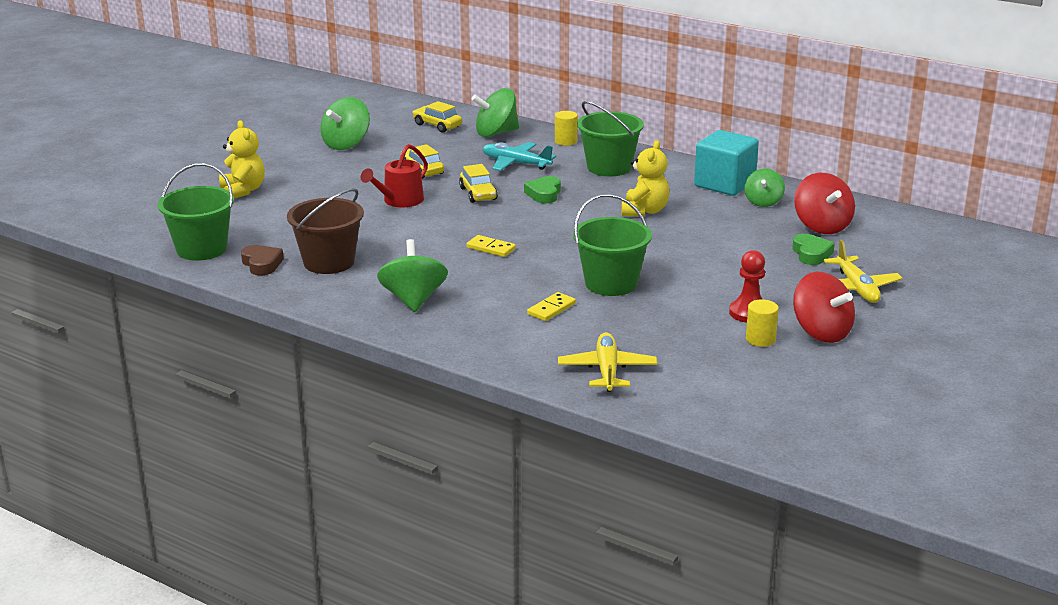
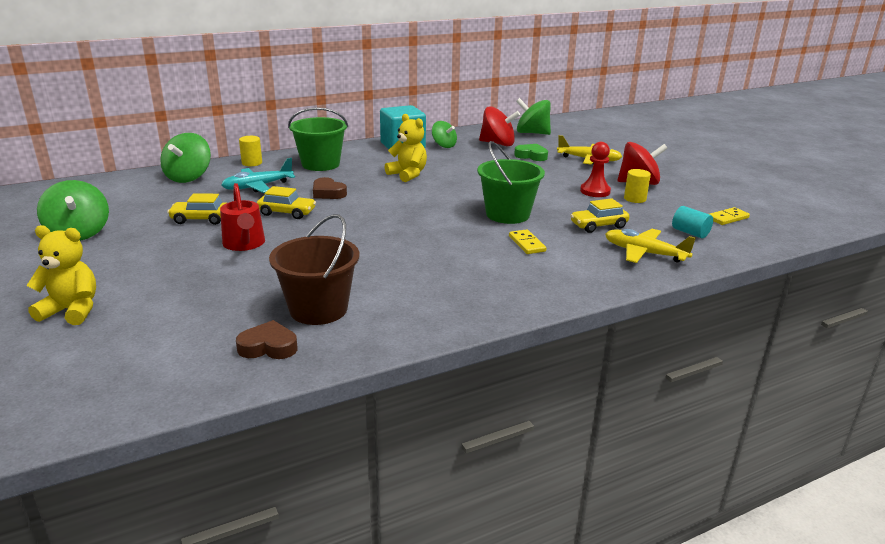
camera: 60 degrees left, 0 degrees up
green bucket [158,163,234,261] -> none
green spinning top [377,239,448,312] -> green spinning top moved to [516,98,551,135]
yellow car [413,101,462,133] -> yellow car moved to [570,198,630,233]
yellow domino [466,235,516,257] -> yellow domino moved to [710,207,750,225]
green heart [524,176,561,203] -> brown heart [313,177,347,199]
none -> turquoise cylinder [672,206,713,238]

